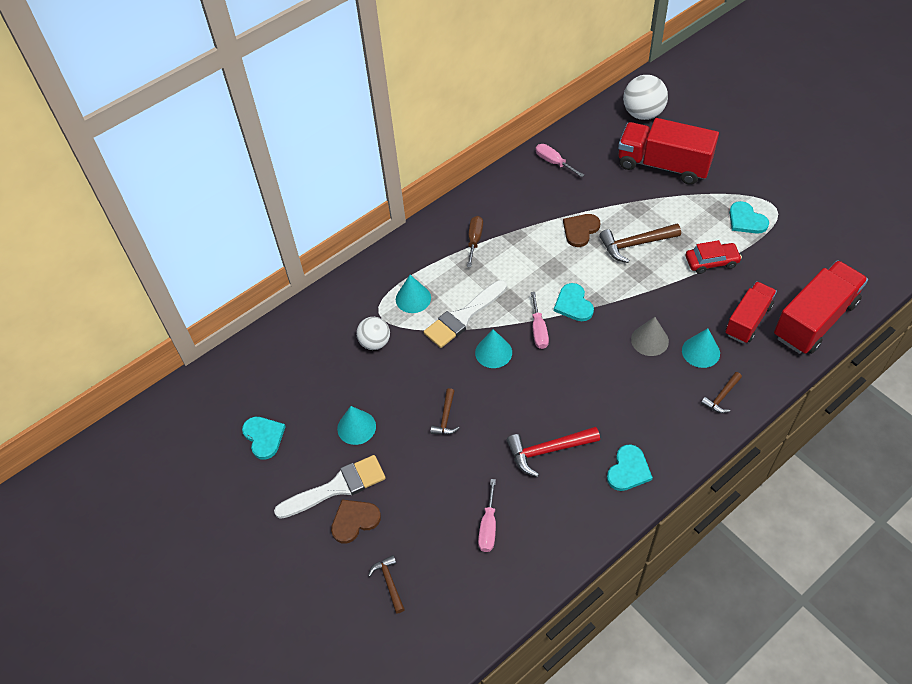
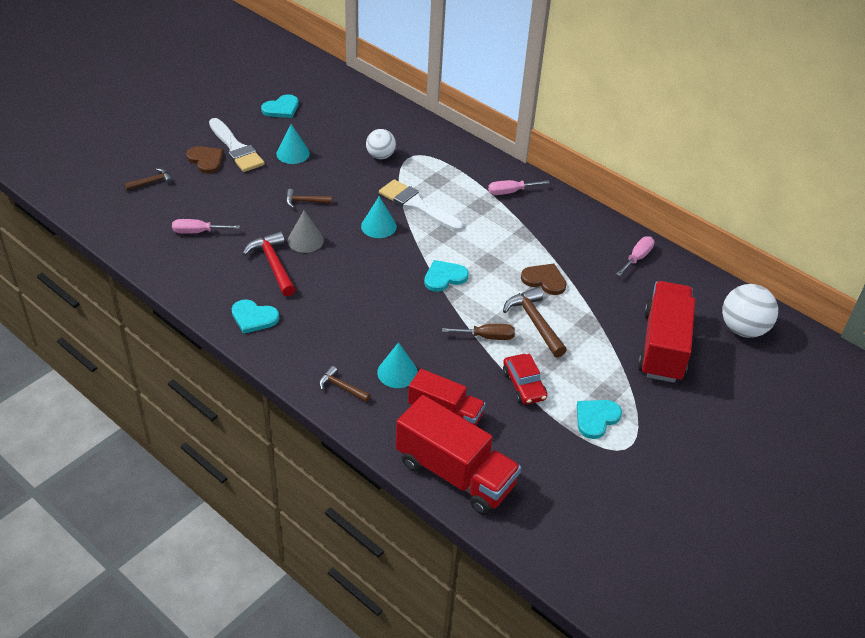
camera: 75 degrees right, 10 degrees down
turquoise cone [396,275,431,313] -> none
brown screwdriver [467,216,483,267] -> brown screwdriver moved to [442,324,515,340]
pink screwdriver [531,292,549,349] -> pink screwdriver moved to [488,180,549,195]
grey cone [631,317,669,356] -> grey cone moved to [288,210,324,253]

